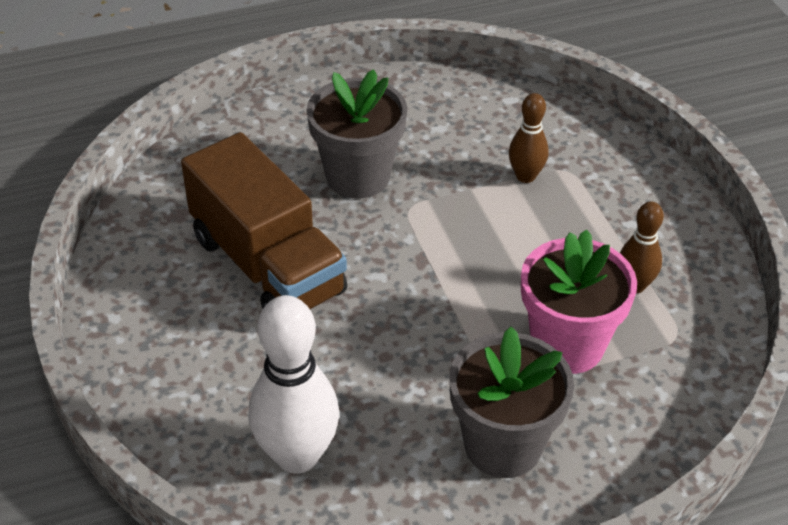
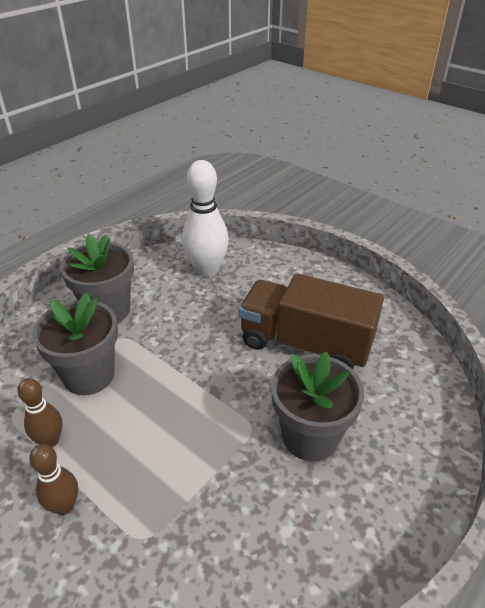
camera: 150 degrees right, 5 degrees down
brown bowling pin [509,93,549,183] -> brown bowling pin moved to [29,444,78,515]
pink flower pot [521,230,637,374] -> grey flower pot [32,292,118,395]

